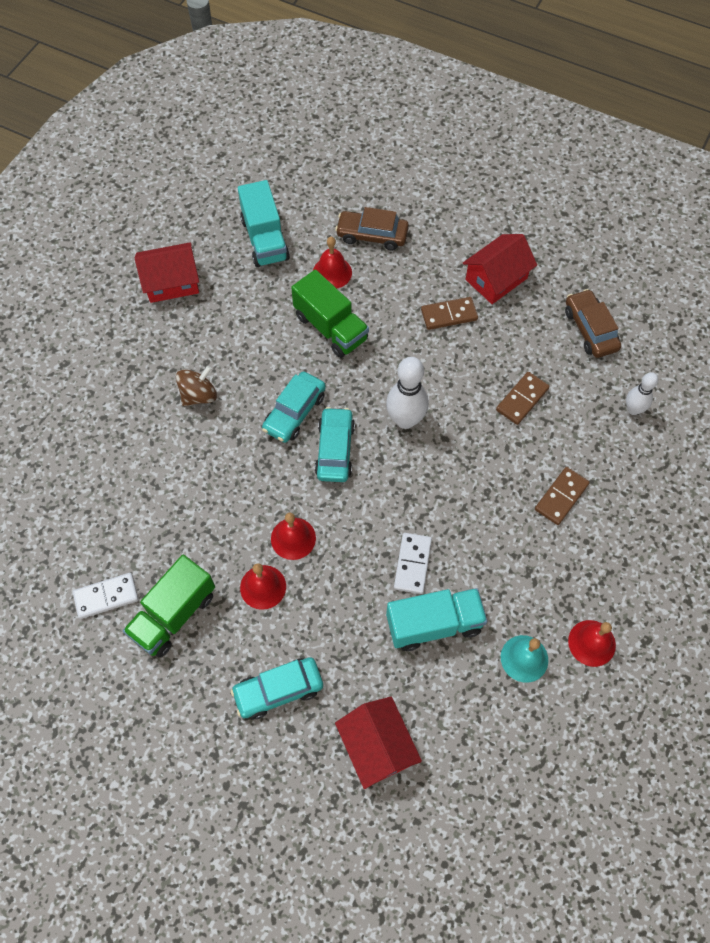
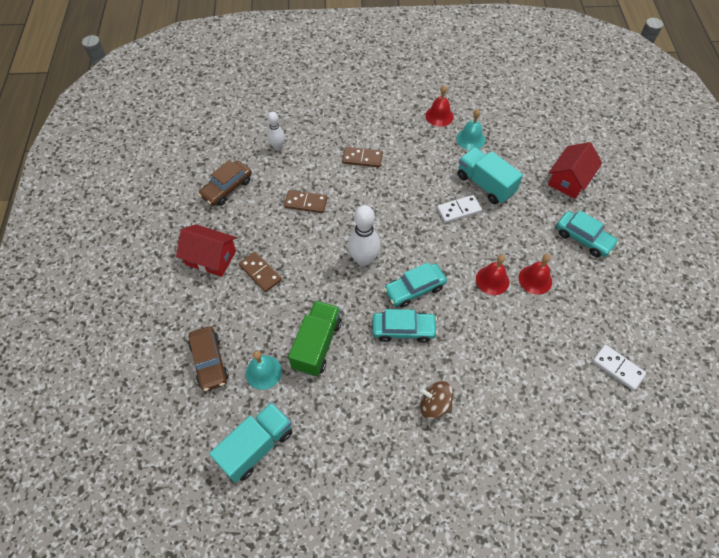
camera: 120 degrees left, 5 degrees down
green truck [123,555,215,658] -> none
red house [134,242,199,303] -> none
red bell [313,237,352,288] -> turquoise bell [246,351,282,390]

